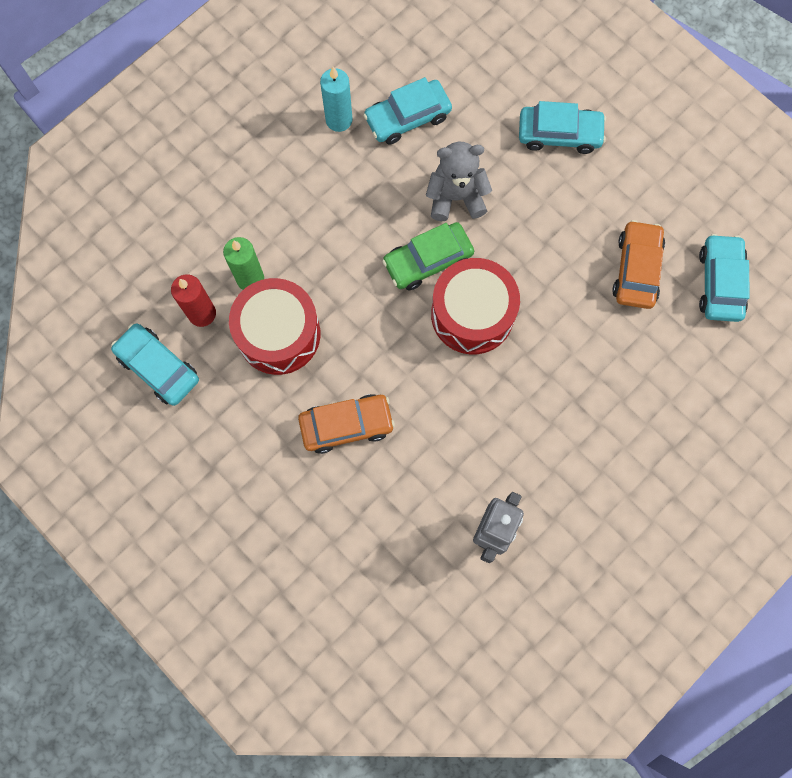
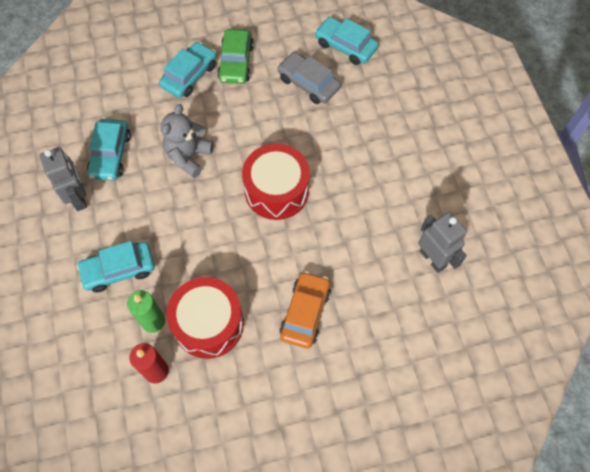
camera: 60 degrees left, 10 degrees down
turquoise car [111,323,199,406] -> turquoise car moved to [77,241,155,292]
turquoise candle [320,67,353,132] -> grey robot [40,147,87,211]
green car [382,222,474,290] -> green car moved to [217,29,254,84]
orange car [612,220,665,309] -> grey car [277,52,341,104]

